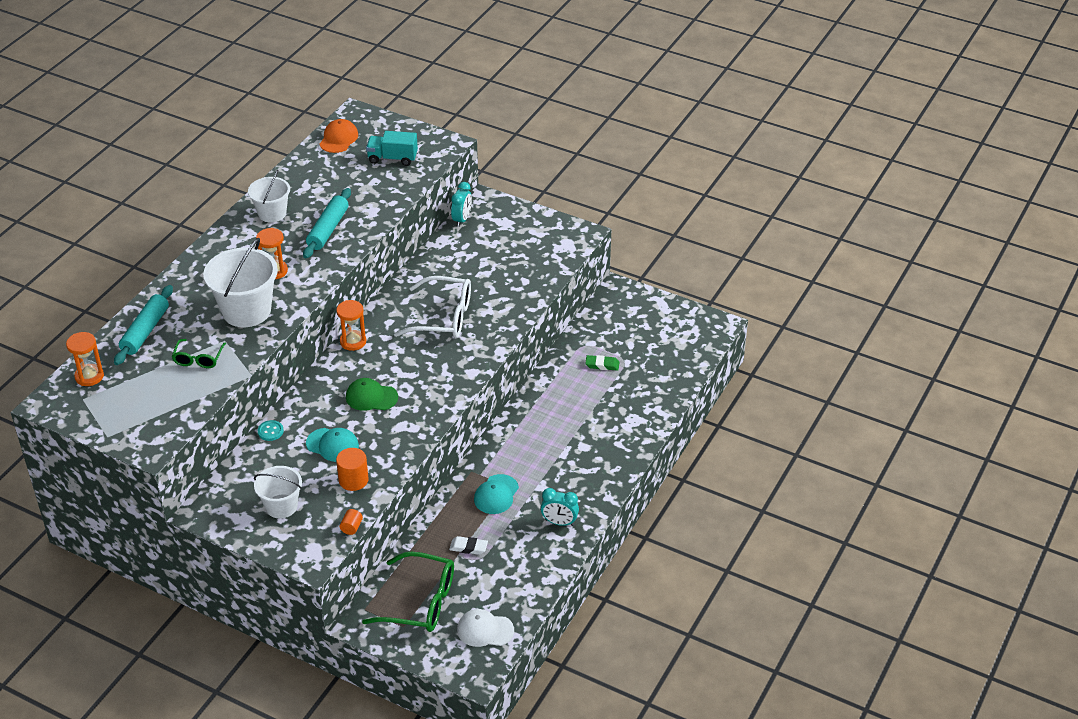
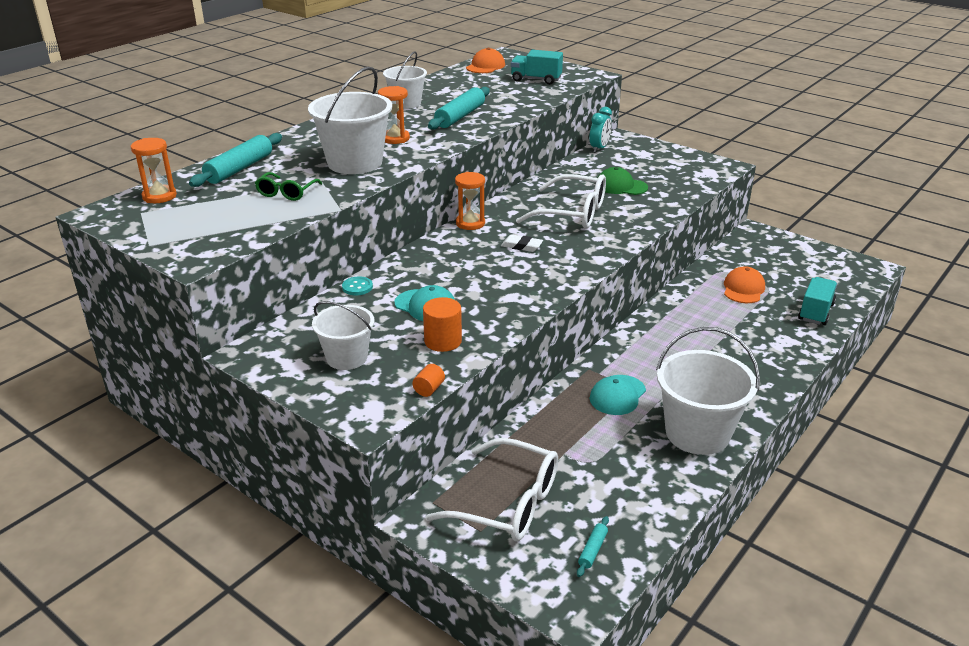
camera: 10 degrees right, 10 degrees down
green cap [346,378,398,411] -> green cap moved to [598,167,648,195]
green glasses [362,552,454,632] -> white glasses [426,438,558,541]
white eraser [449,536,488,555] -> white eraser moved to [501,234,543,252]
white cap [457,609,514,647] -> turquoise rolling pin [577,516,609,577]
turquoise clock [541,488,579,526] -> white bucket [656,327,760,455]
green eraser [585,355,619,371] -> orange cap [724,266,765,303]
none -> turquoise truck [798,277,837,325]

